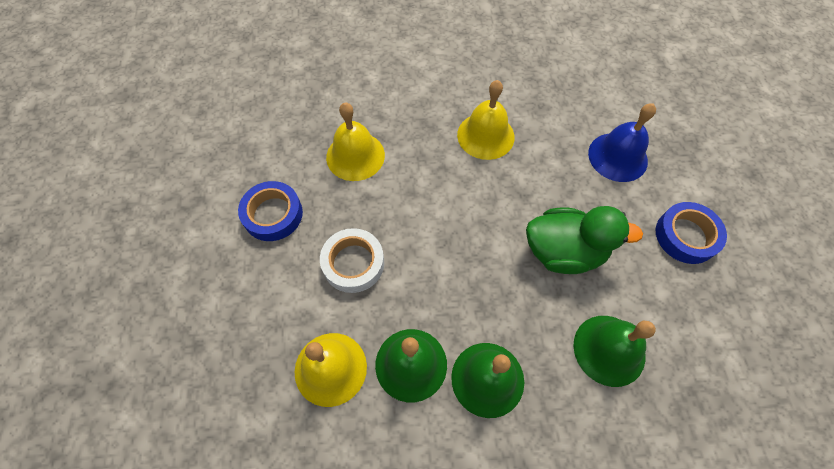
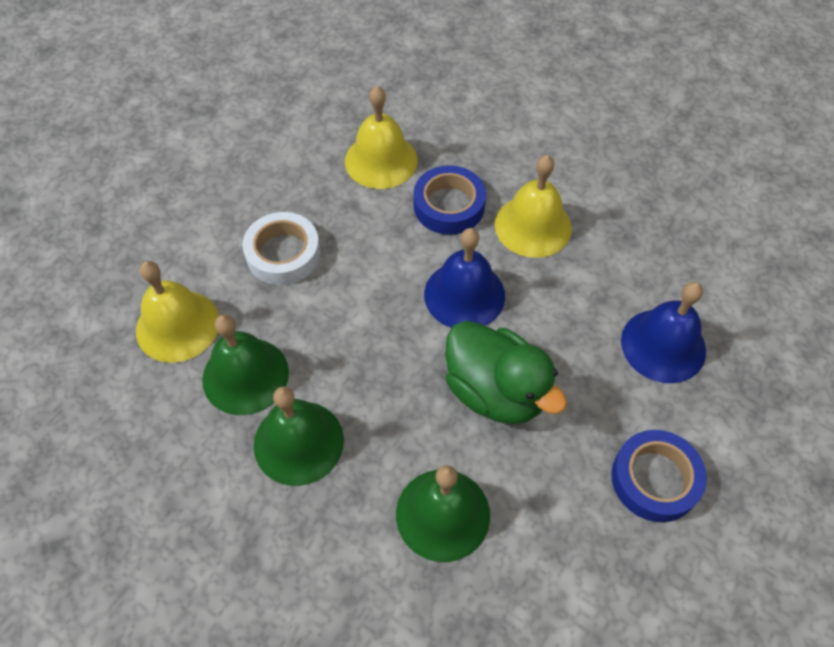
camera: 40 degrees right, 5 degrees down
blue tape [238,181,303,241] -> blue tape moved to [413,165,486,235]
none -> blue bell [424,228,505,328]

